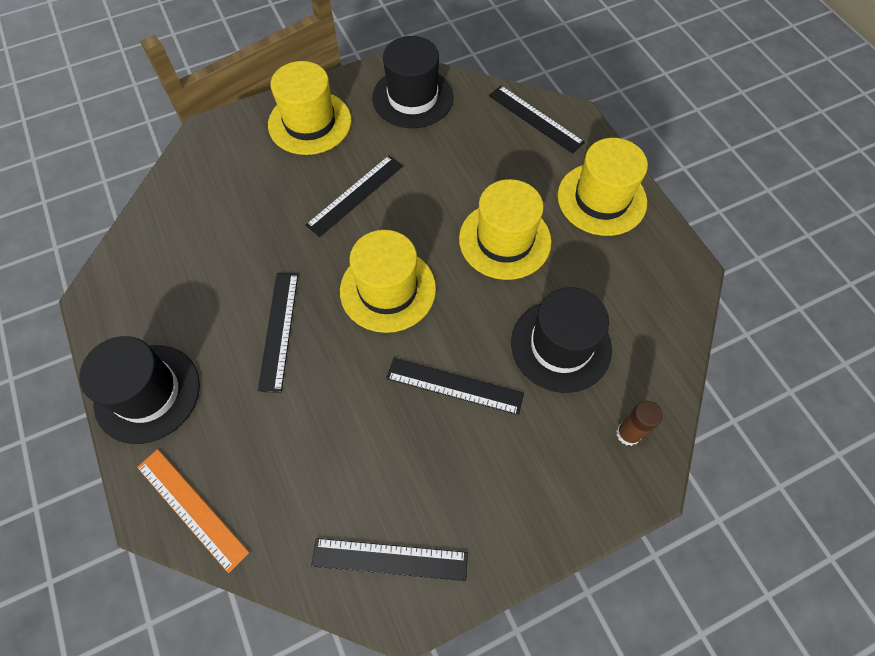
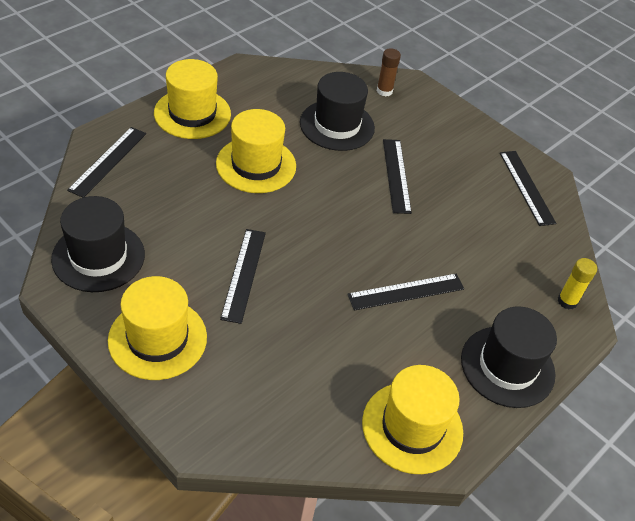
camera: 115 degrees left, 15 degrees down
orange ruler [137,449,250,573] -> yellow glue stick [558,258,597,309]
black ruler [306,155,403,237] -> black ruler turned 75 degrees clockwise [220,229,266,324]
yellow hat [340,230,436,333] -> yellow hat moved to [362,365,463,474]

